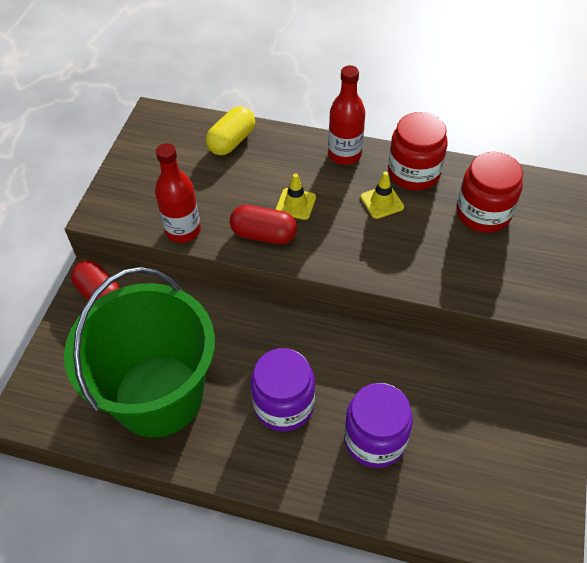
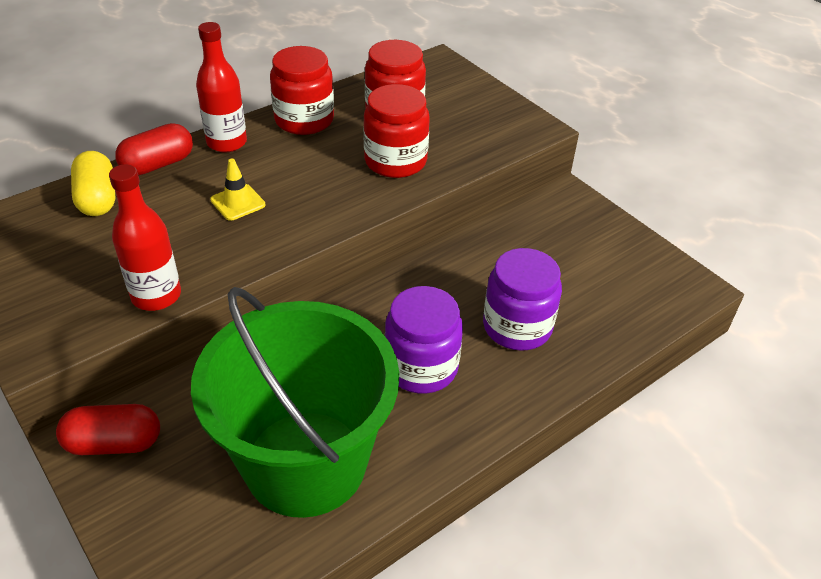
camera: 55 degrees left, 10 degrees down
red capsule [230,205,297,244] -> red capsule moved to [115,123,193,175]
yellow traffic cone [360,171,404,219] -> none
none -> red jar [363,84,430,178]

